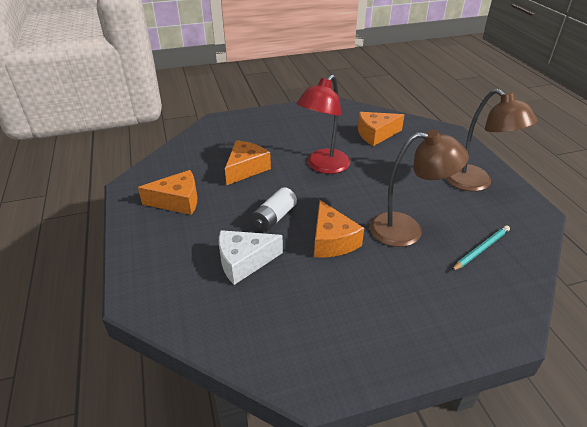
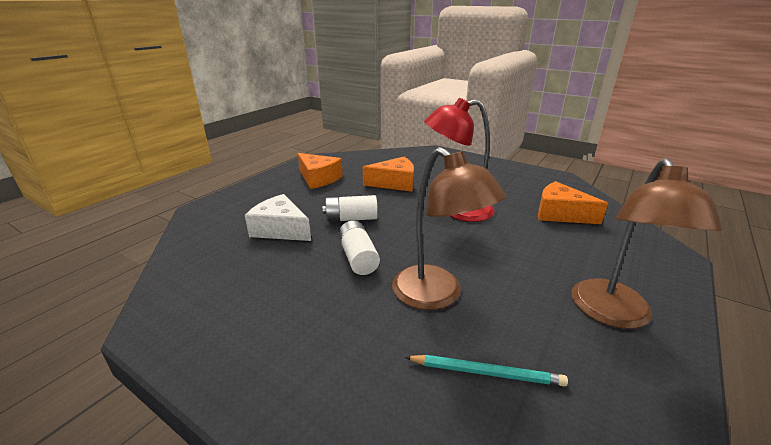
camera: 50 degrees right, 10 degrees down
orange cheese [314,200,364,257] -> white battery [338,221,380,275]

